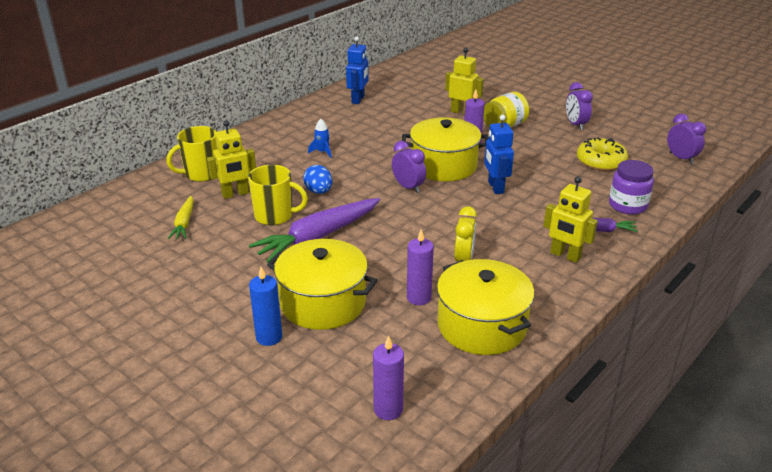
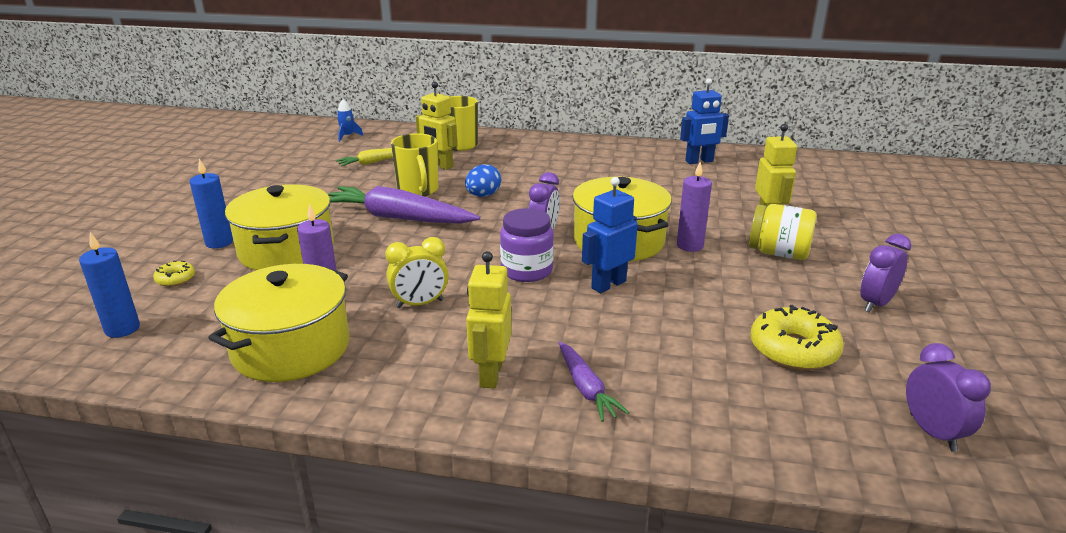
camera: 60 degrees right, 5 degrees down
blue rocket [308,119,332,158] -> blue rocket moved to [337,99,363,142]
purple candle [373,335,404,420] -> blue candle [79,232,140,338]
purple jar [609,160,654,215] -> purple jar moved to [500,208,554,282]
purple clock [667,113,706,164] -> purple clock turned 45 degrees counterclockwise [906,343,991,452]
none -> yellow donut [153,260,195,287]

